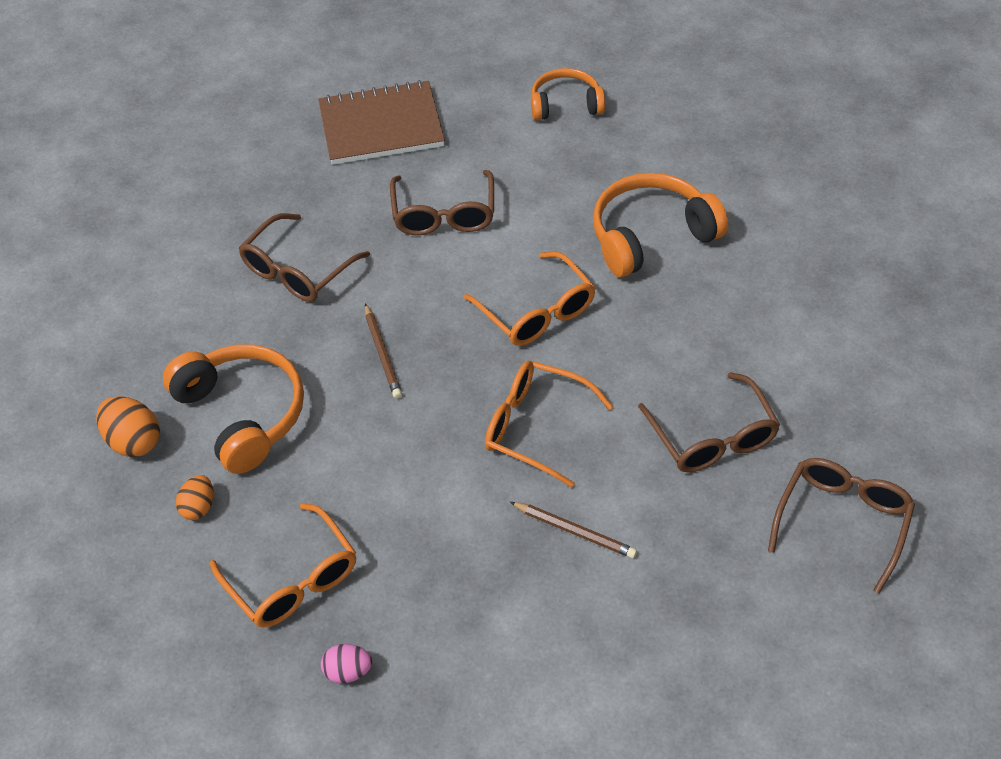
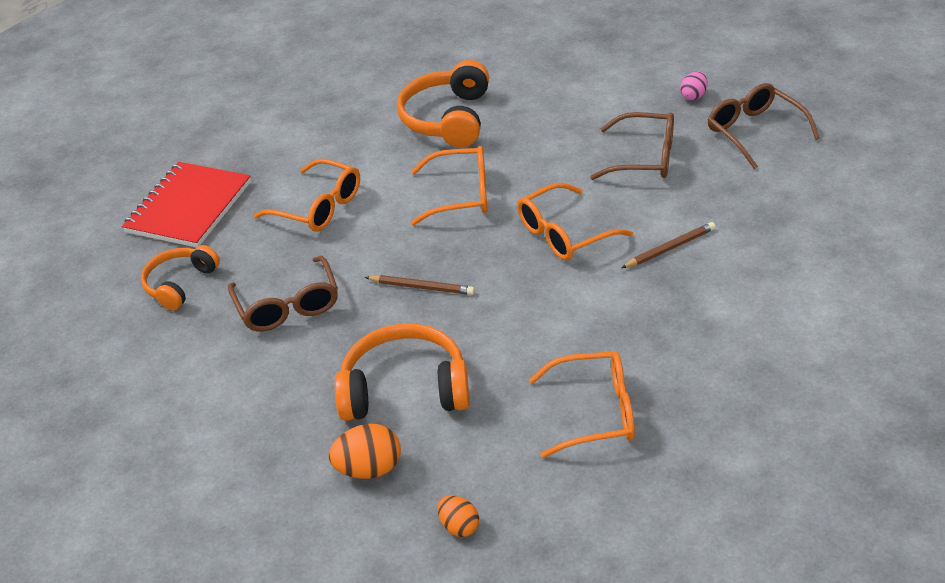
camera: 55 degrees left, 10 degrees down
orange egg [176,475,213,520] -> orange egg moved to [438,495,479,537]
brown notebook [318,80,445,165] -> red notebook [122,162,251,248]
pink egg [321,644,372,684] -> pink egg moved to [680,71,707,101]
brown glasses [390,170,494,235] -> orange glasses [254,158,360,232]
orange headphones [531,68,605,121] -> orange headphones moved to [141,245,220,311]

